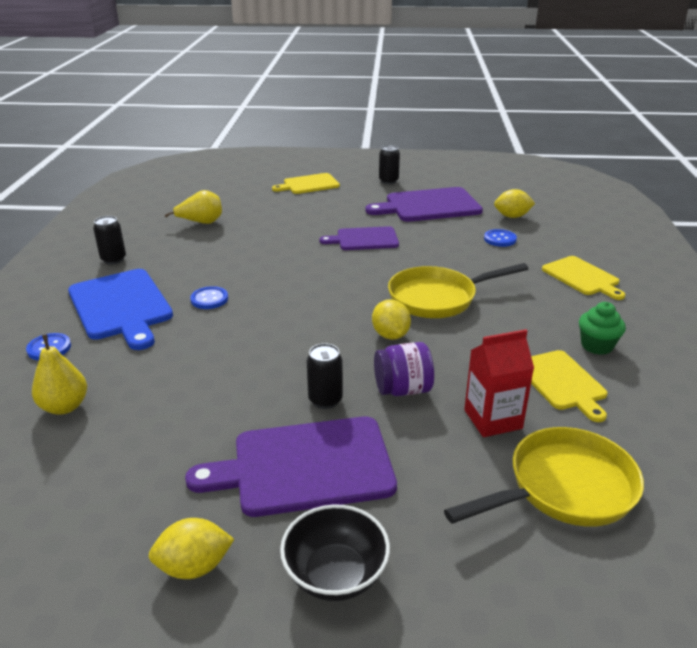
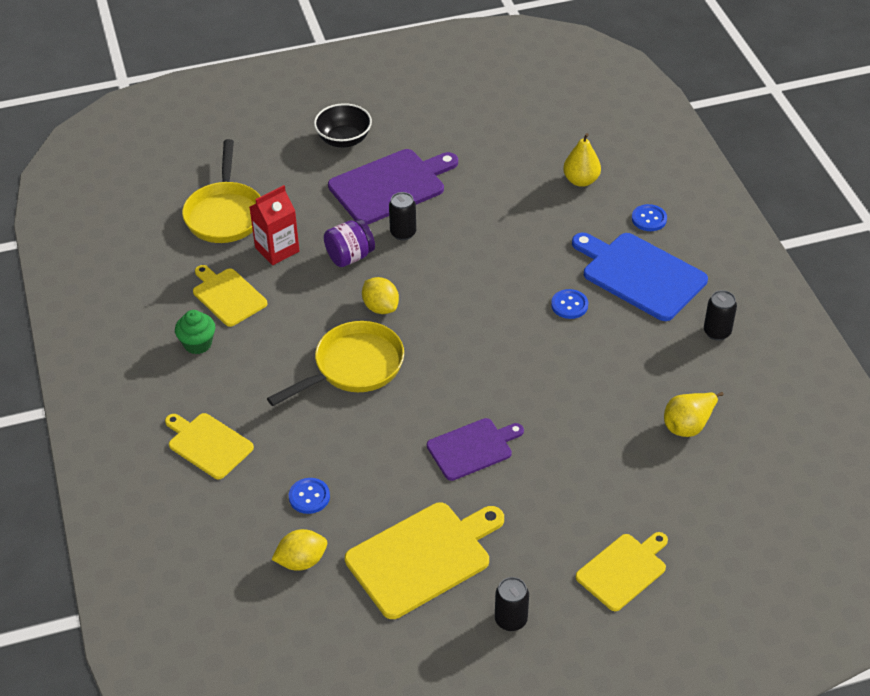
camera: 160 degrees right, 15 degrees up
yellow lemon [148,518,234,579] -> none
purple cutting board [366,187,483,222] -> yellow cutting board [345,502,504,619]
yellow pan [444,427,644,527] -> yellow pan turned 45 degrees counterclockwise [182,139,261,243]

